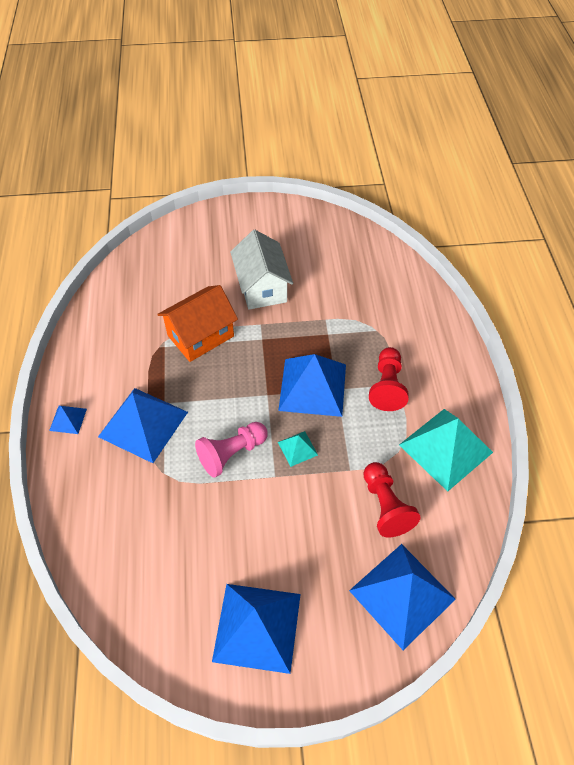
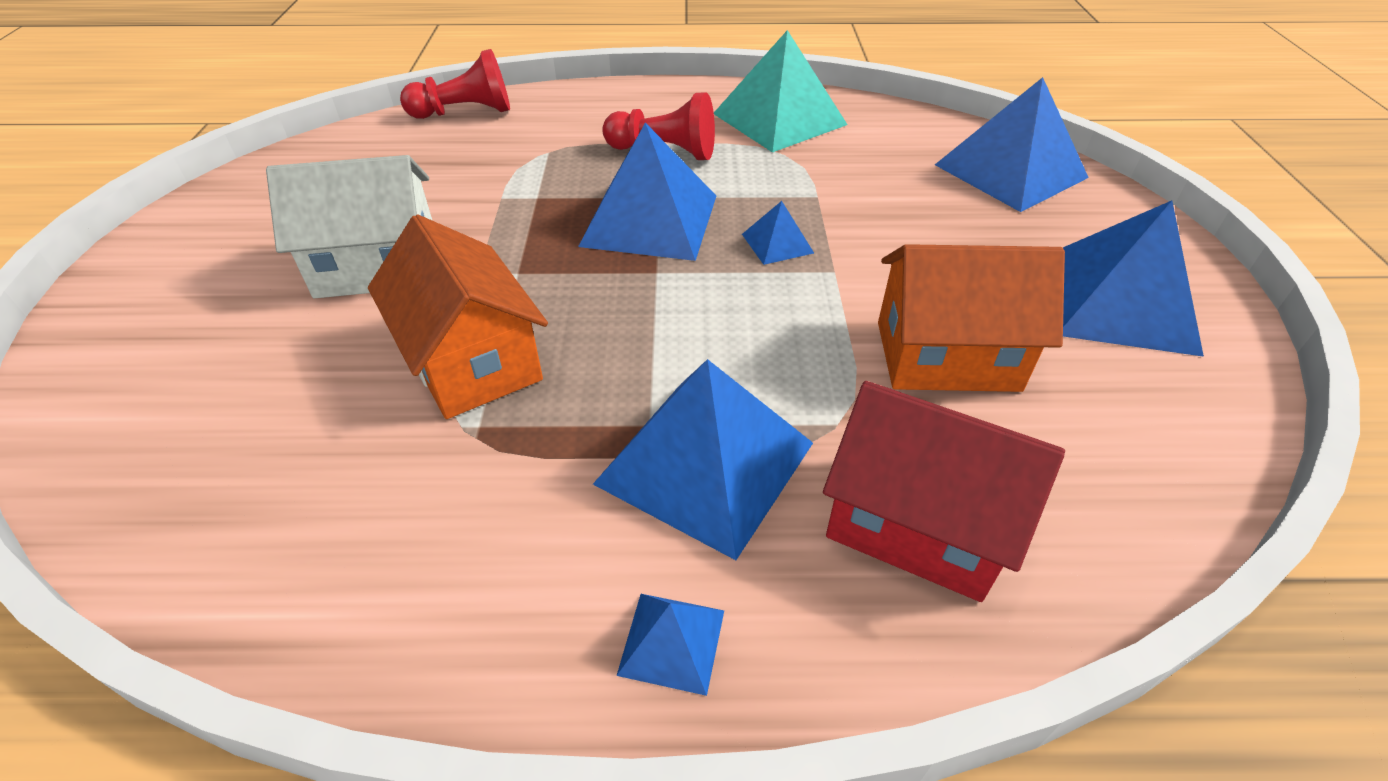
camera: 85 degrees left, 10 degrees down
pink pawn [195,422,268,478] -> none
turquoise pyramid [278,431,318,467] -> blue pyramid [742,201,814,265]
red pawn [363,462,421,538] -> red pawn moved to [400,49,510,119]
none -> red house [823,381,1065,602]
none -> orange house [878,244,1065,392]

